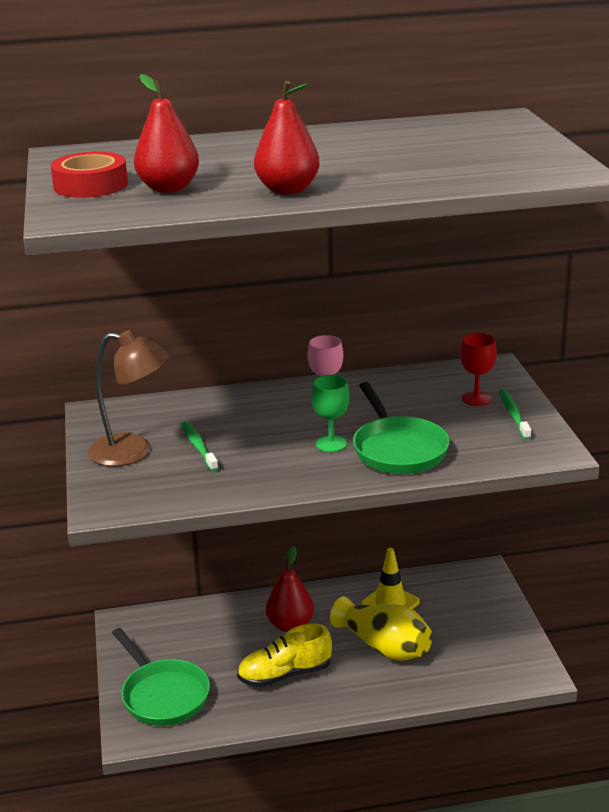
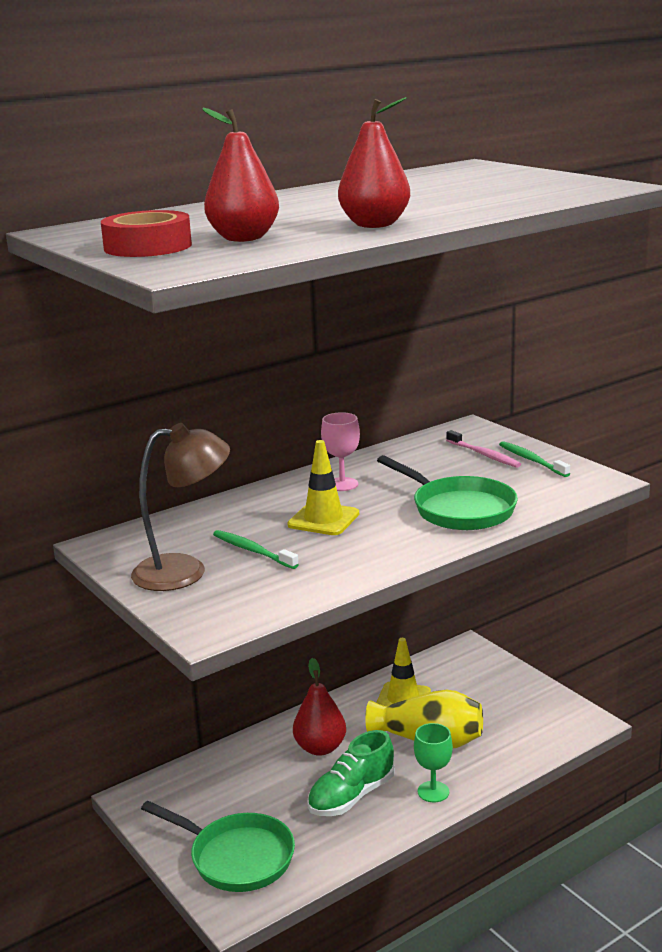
camera: 25 degrees left, 5 degrees down
yellow shoe [237,623,332,687] -> green shoe [307,730,395,816]
green goblet [311,375,349,452] -> green goblet moved to [414,723,453,802]
red goblet [460,333,497,406] -> pink toothbrush [446,430,521,468]
none -> yellow traffic cone [287,440,359,535]

